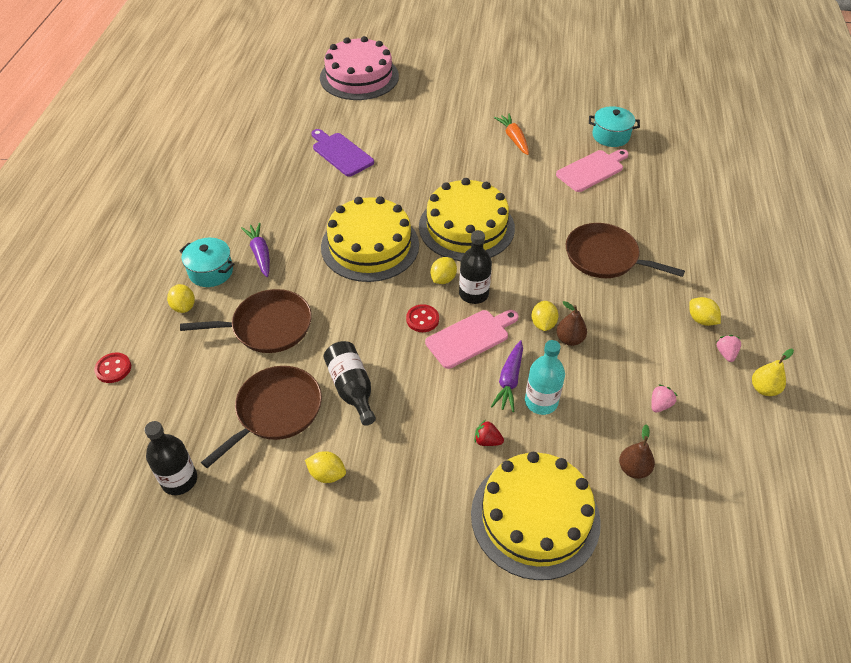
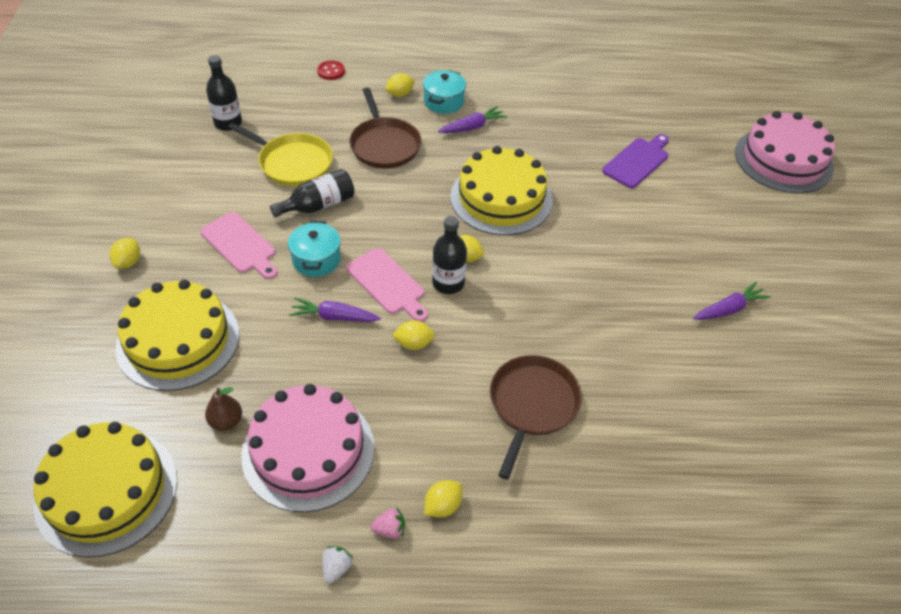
camera: 80 degrees right, 0 degrees up
brown pan [201,366,322,468] -> yellow pan [228,122,333,186]
yellow lemon [305,451,346,483] -> yellow lemon moved to [110,238,140,269]
red button [406,304,439,332] -> none
yellow cake [419,178,515,261] -> yellow cake moved to [33,422,177,558]
red strawberry [475,420,504,446] -> none
orange carrot [494,114,529,155] -> purple carrot [693,282,771,320]
turquoise bottle [525,340,565,415] -> none
pink cutting board [556,149,629,192] -> pink cutting board moved to [200,212,278,279]
brown pear [556,301,587,346] -> none
turquoise pot [589,106,640,147] -> turquoise pot moved to [288,221,341,277]
pink strawberry [651,384,677,412] -> pink cake [241,384,375,512]
yellow pear [752,349,794,396] -> white strawberry [322,546,353,583]

